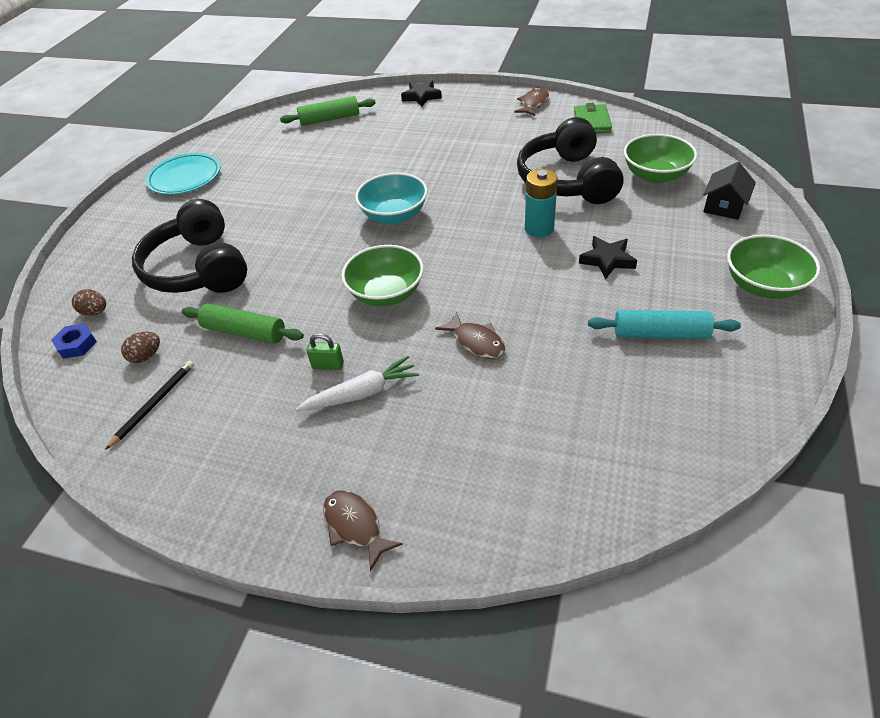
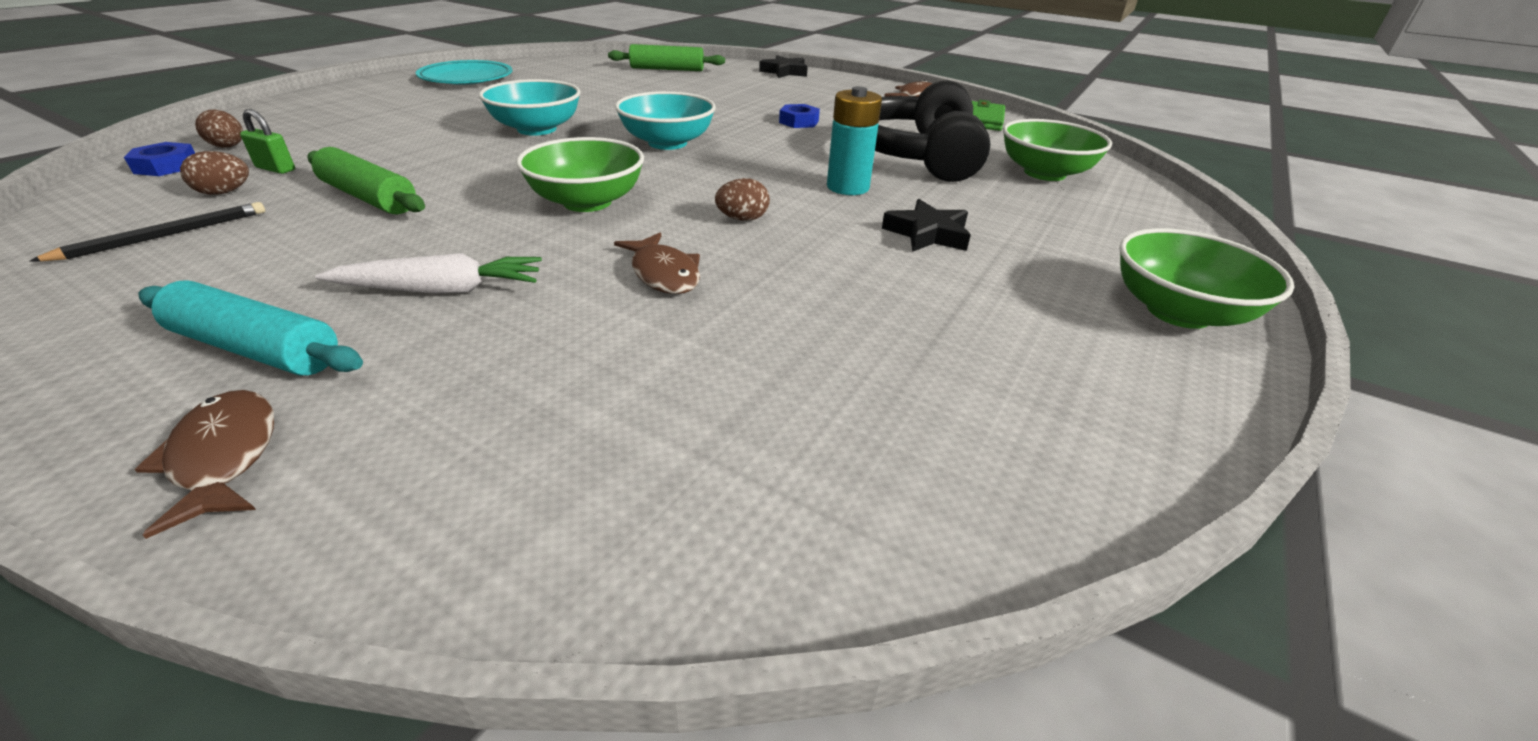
camera: 10 degrees right, 10 degrees down
black headphones [132,199,247,293] -> none
green padlock [307,333,344,370] -> green padlock moved to [240,109,295,174]
turquoise rolling pin [588,310,741,339] -> turquoise rolling pin moved to [138,280,363,376]
black house [703,162,756,220] -> none
none -> turquoise bowl [479,79,581,136]
none -> brown egg [715,178,770,221]
none -> blue nut [779,104,820,128]

